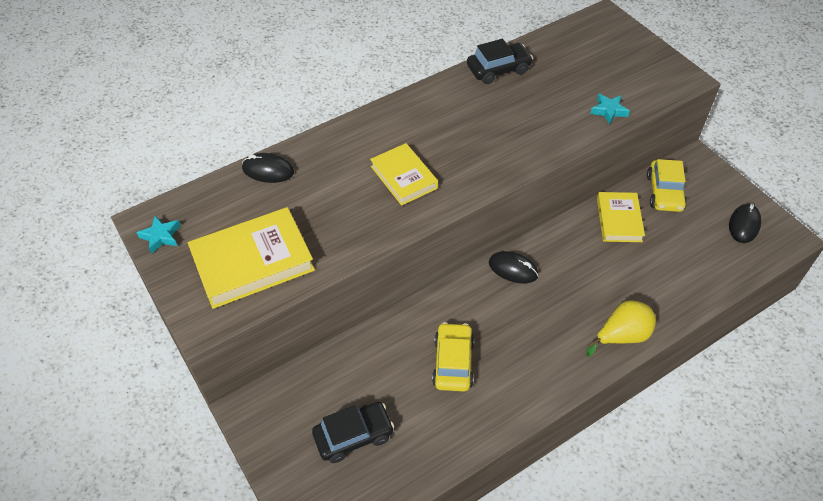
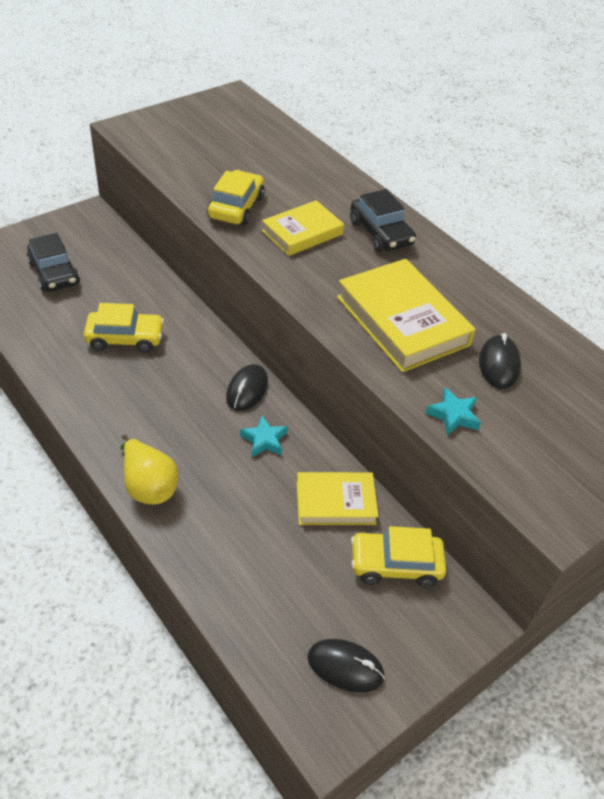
camera: 80 degrees right, 5 degrees down
turquoise star [136,216,181,254] -> turquoise star moved to [240,415,288,457]
yellow book [188,207,315,309] -> yellow book moved to [337,259,476,372]
black mouse [242,153,294,183] -> black mouse moved to [479,333,521,389]
black car [467,39,533,84] -> black car moved to [350,189,416,252]
none -> yellow car [207,170,265,226]

